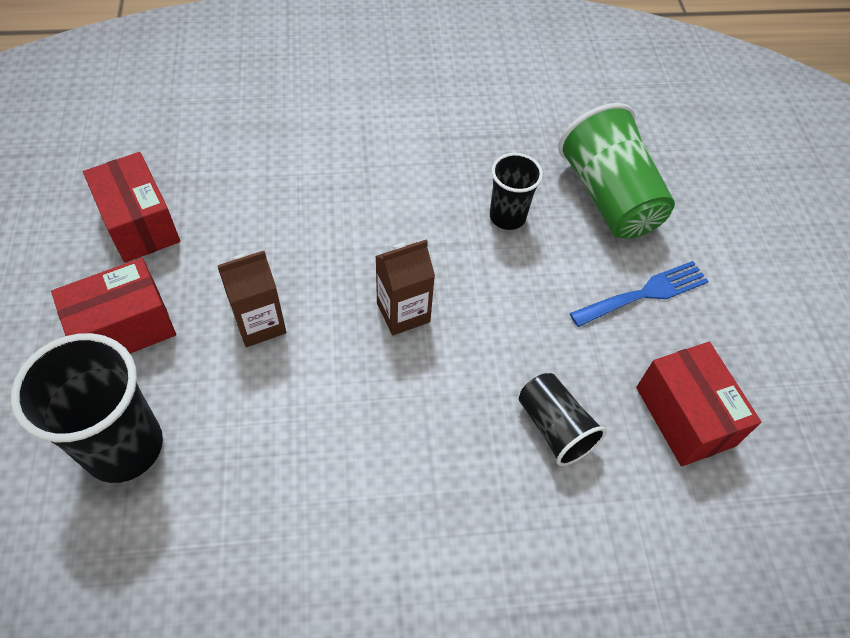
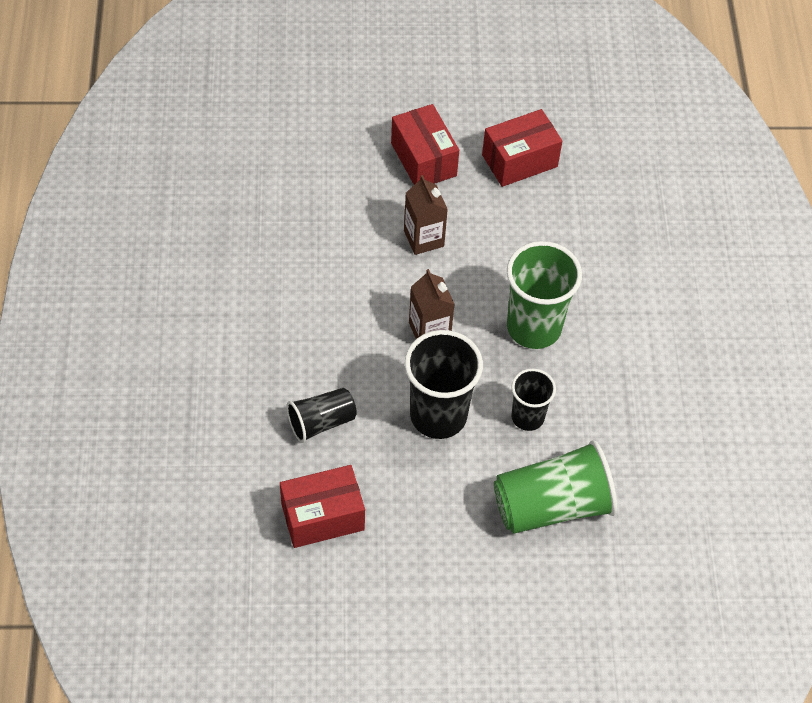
camera: 95 degrees right, 0 degrees up
black cup [11,333,163,483] -> black cup moved to [405,330,483,439]
blue fork [570,261,709,327] -> none
none -> green cup [507,241,582,349]

